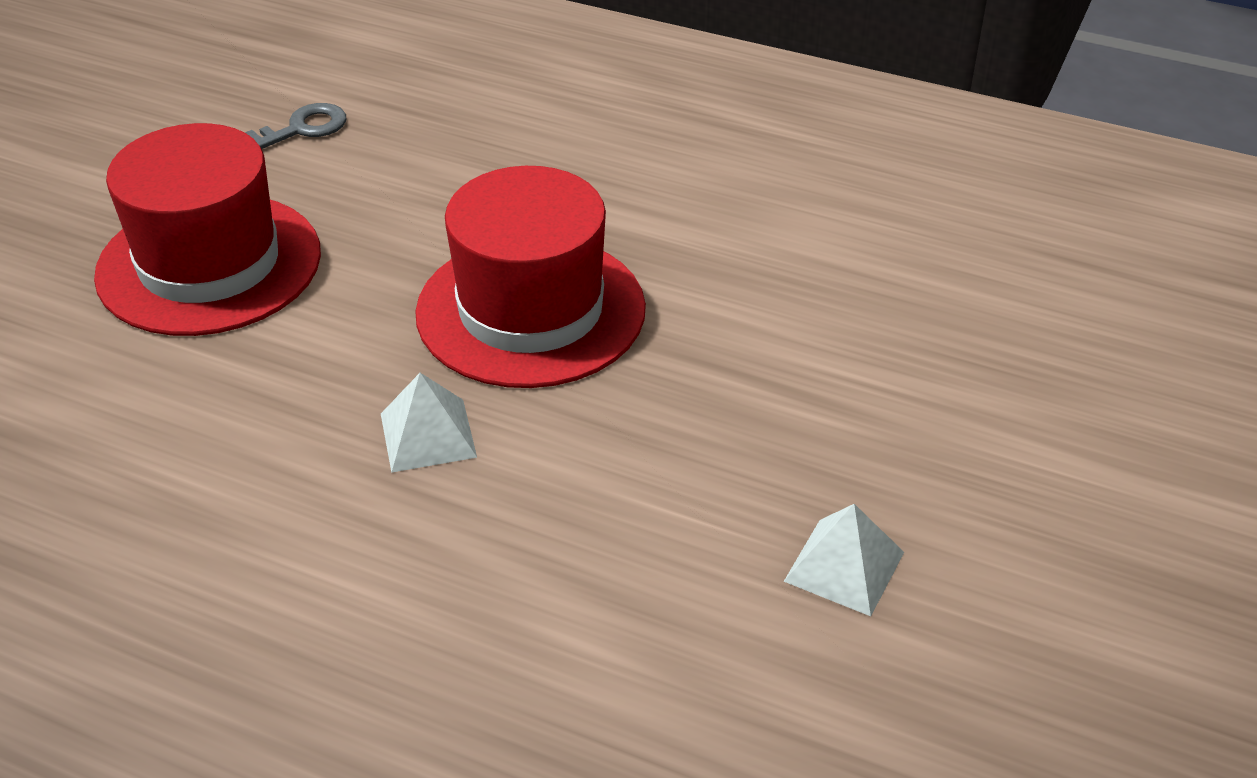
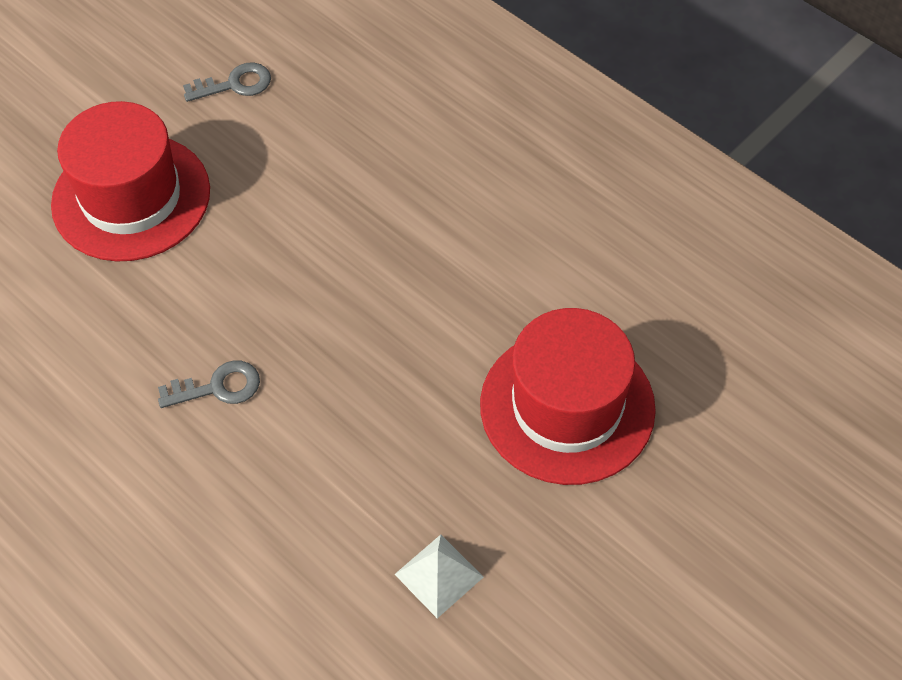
camera: 20 degrees right, 15 degrees up
white pyramid [381,373,477,473] -> grey key [158,360,260,408]
red hat [415,166,646,388] -> red hat moved to [480,308,656,485]

